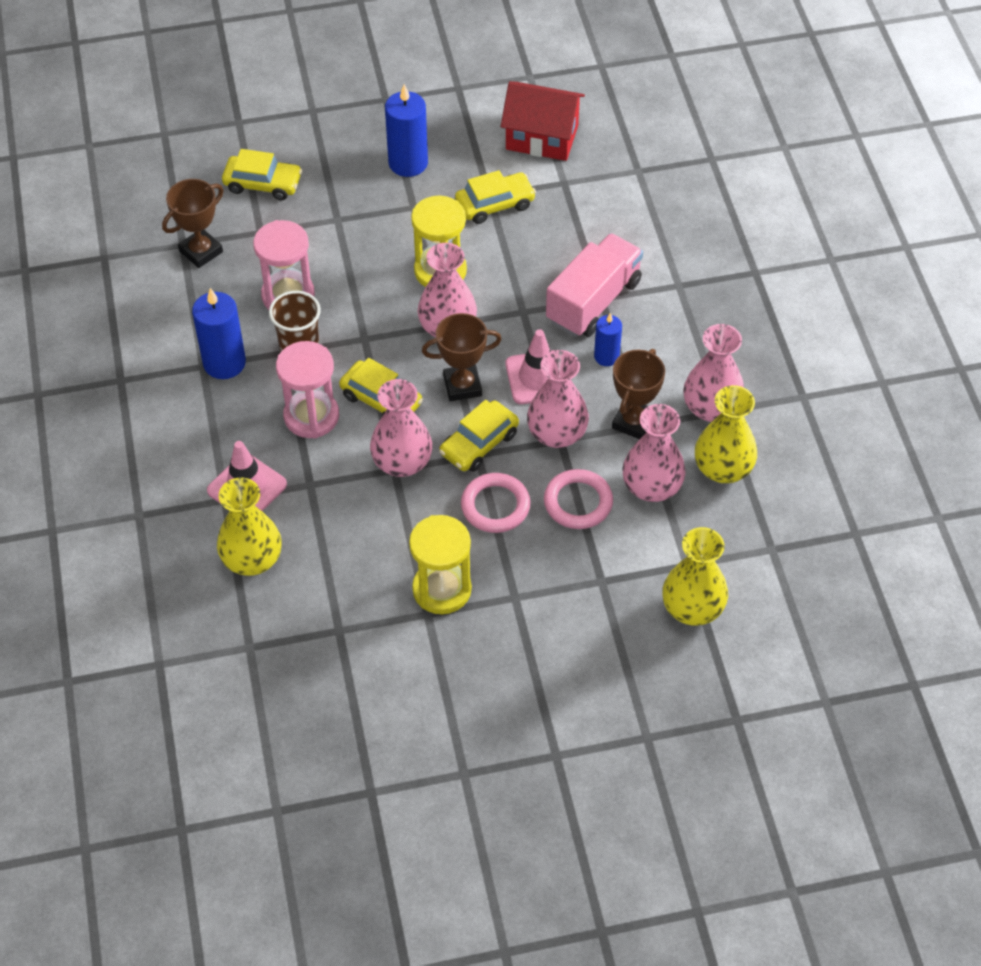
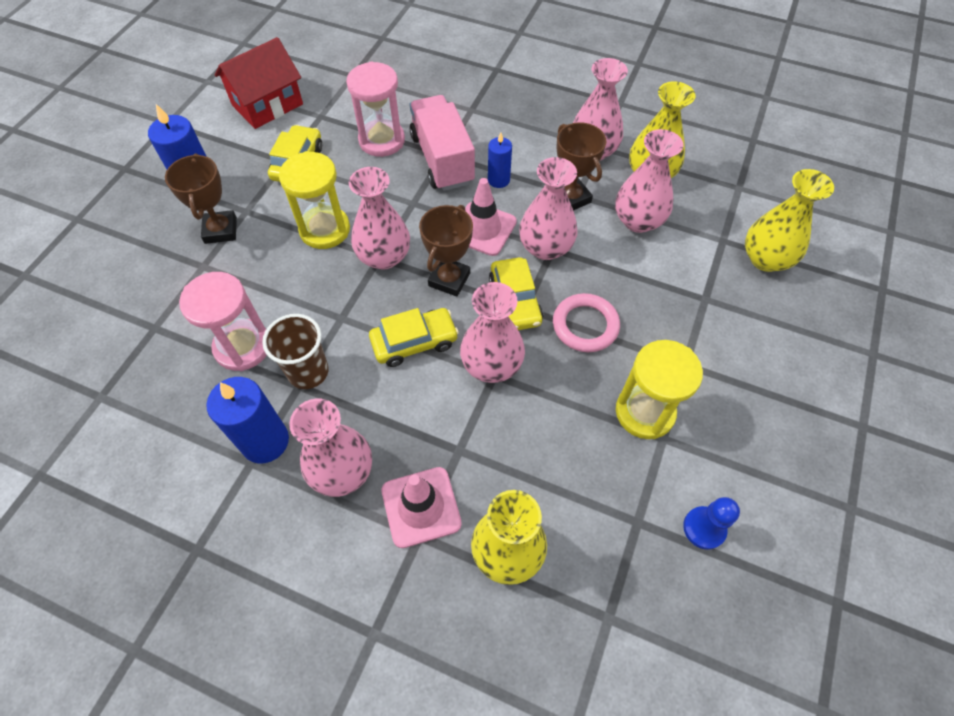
camera: 55 degrees left, 5 degrees up
brown trophy [162,179,224,268] -> brown trophy moved to [165,153,237,244]
yellow car [222,149,302,200] -> none
pink hourglass [276,341,339,438] -> pink hourglass moved to [346,62,405,157]
pink ring [544,469,613,529] -> none
none -> pink vase [289,399,372,497]
none -> blue pawn [683,497,740,550]

